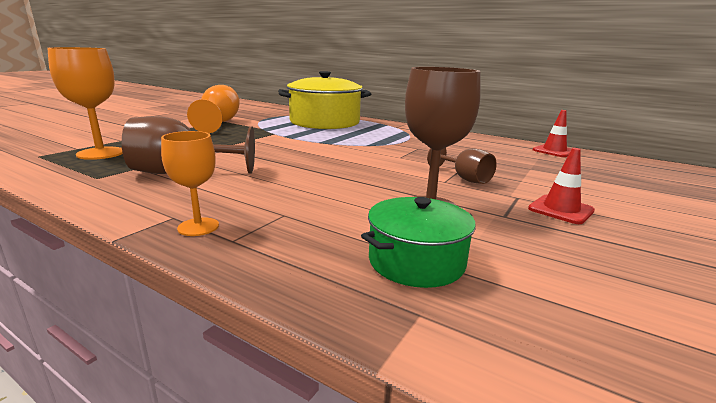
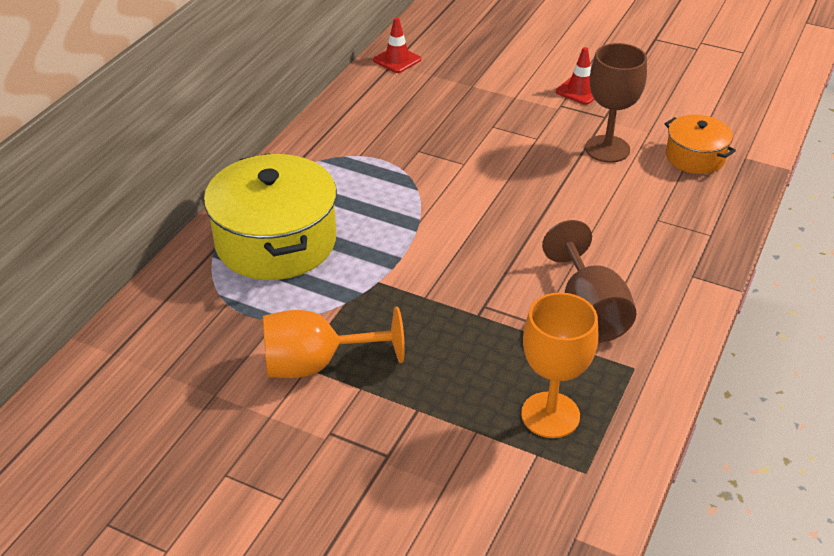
camera: 95 degrees left, 20 degrees up
orange goblet [161,131,219,236] -> none
green pot [361,197,476,288] -> orange pot [665,115,736,174]
brown goblet [427,148,497,184] -> none

